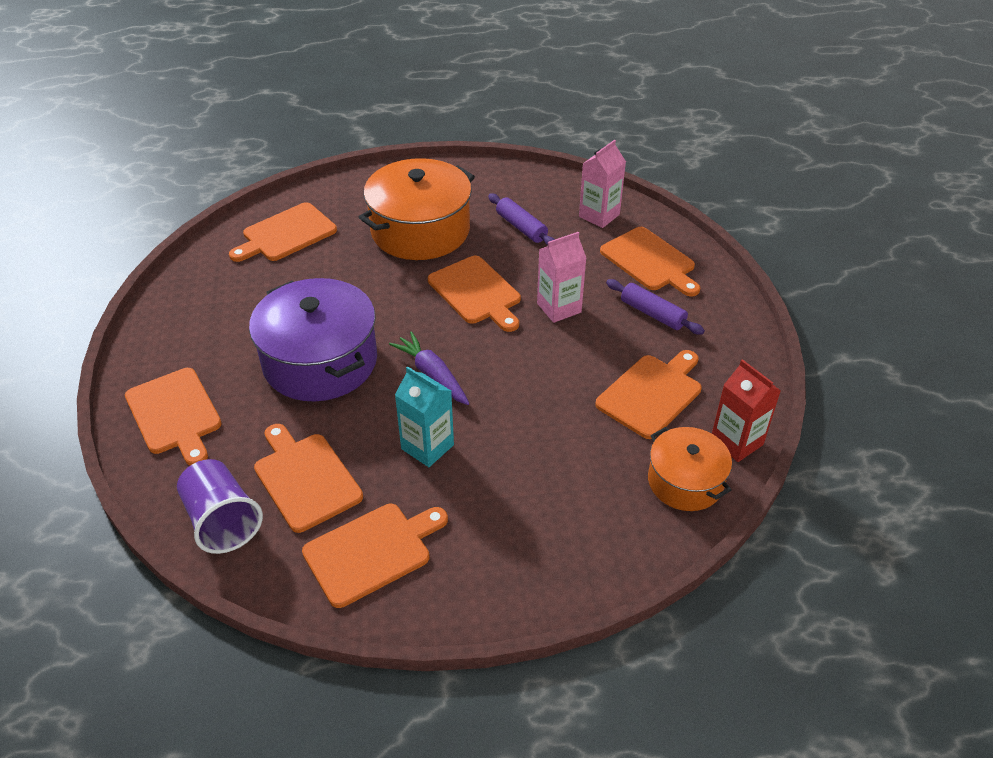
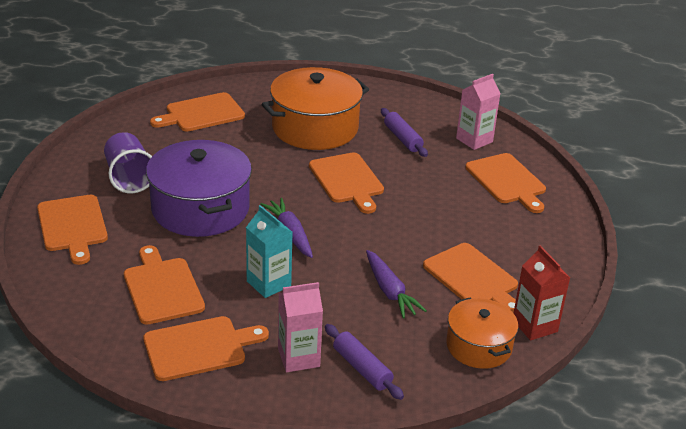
camera: 10 degrees right, 10 degrees down
purple cup [177,459,263,554] -> purple cup moved to [104,132,152,193]
pink carton [537,232,586,323] -> pink carton moved to [278,282,323,372]
orange cutting board [595,350,702,439] -> orange cutting board turned 90 degrees clockwise [423,243,518,313]
purple rolling pin [606,279,705,335] -> purple rolling pin moved to [325,324,404,400]
none -> purple carrot [366,250,427,318]

